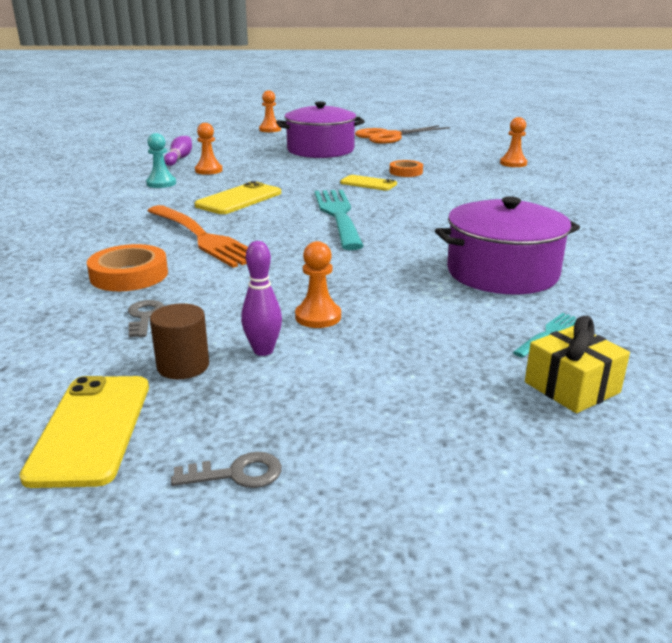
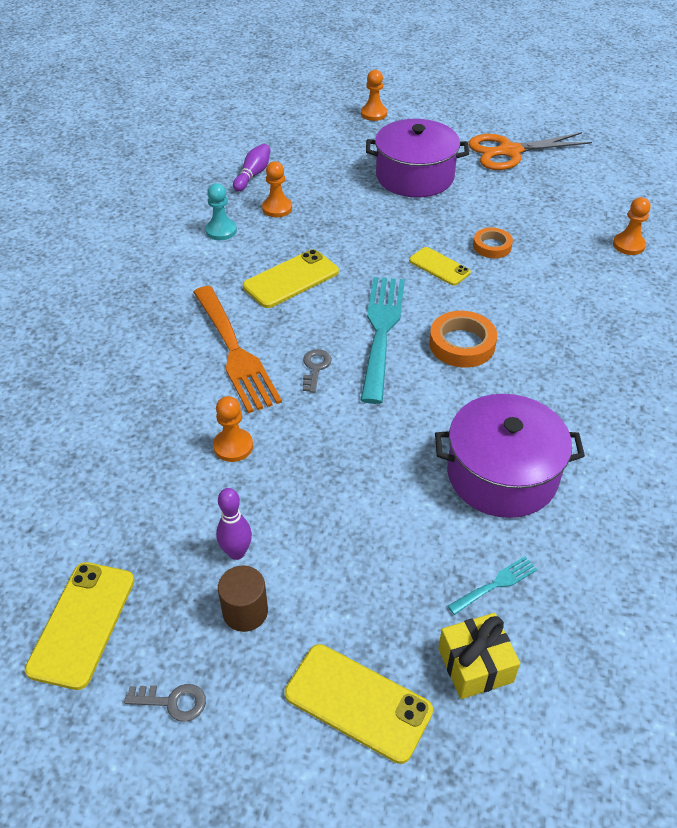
camera: 15 degrees right, 20 degrees up
orange tape [87,244,168,291] -> orange tape moved to [429,311,497,368]
grey key [128,300,164,337] -> grey key moved to [303,349,332,393]
brown cylinder [150,303,209,379] -> brown cylinder moved to [218,566,268,632]
orange pawn [295,241,341,328] -> orange pawn moved to [213,396,253,462]
none -> yellow phone [285,644,433,764]

